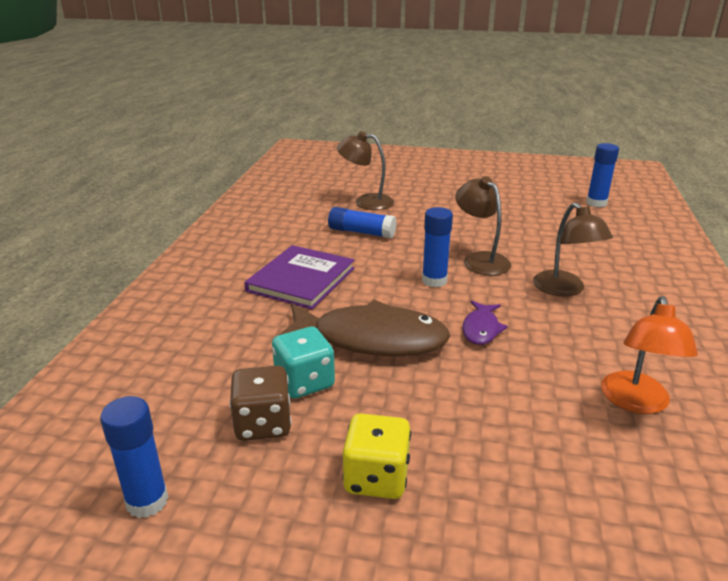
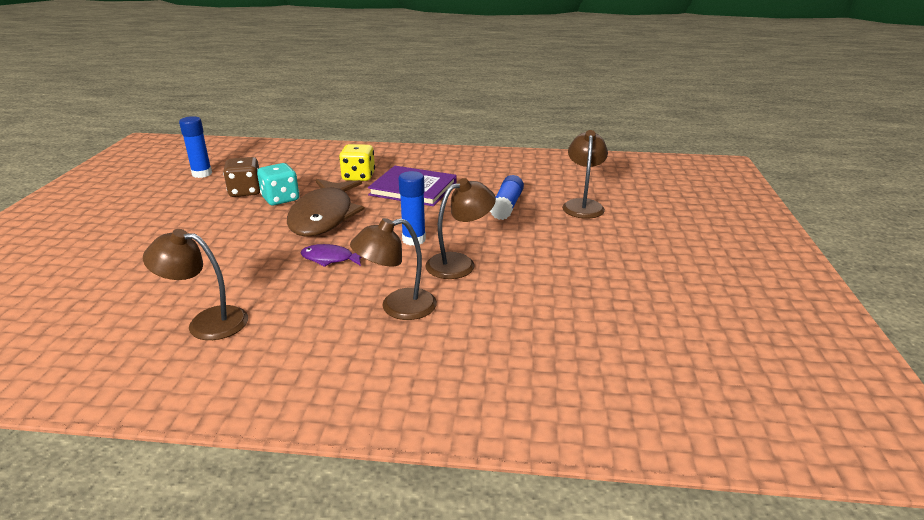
camera: 85 degrees right, 0 degrees up
yellow dice [343,413,411,499] -> yellow dice moved to [339,144,375,181]
blue glue stick [586,143,619,207] -> none
orange lamp [601,296,698,414] -> brown lamp [143,229,248,340]

